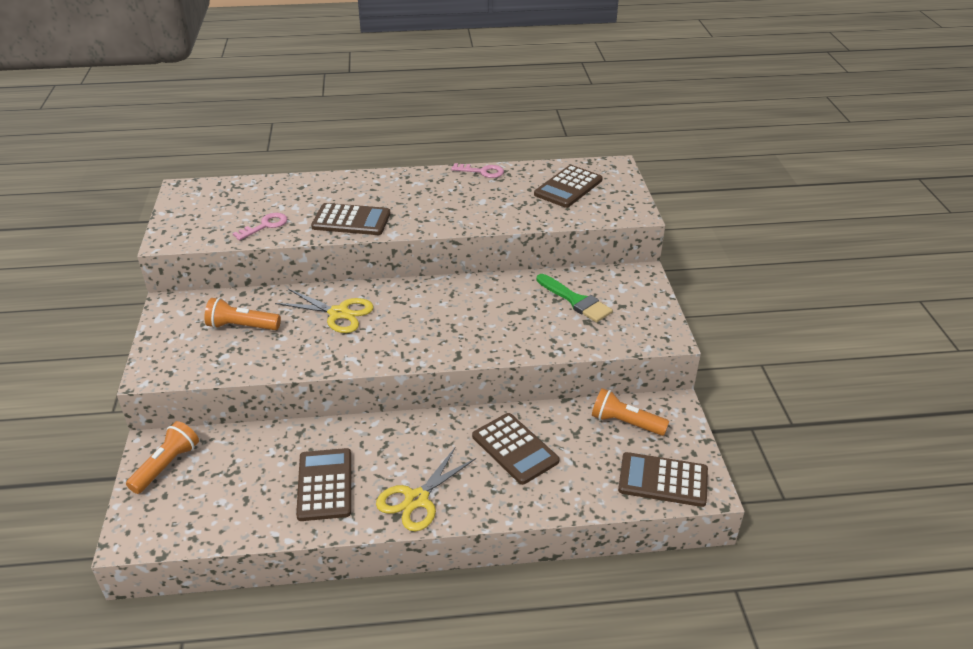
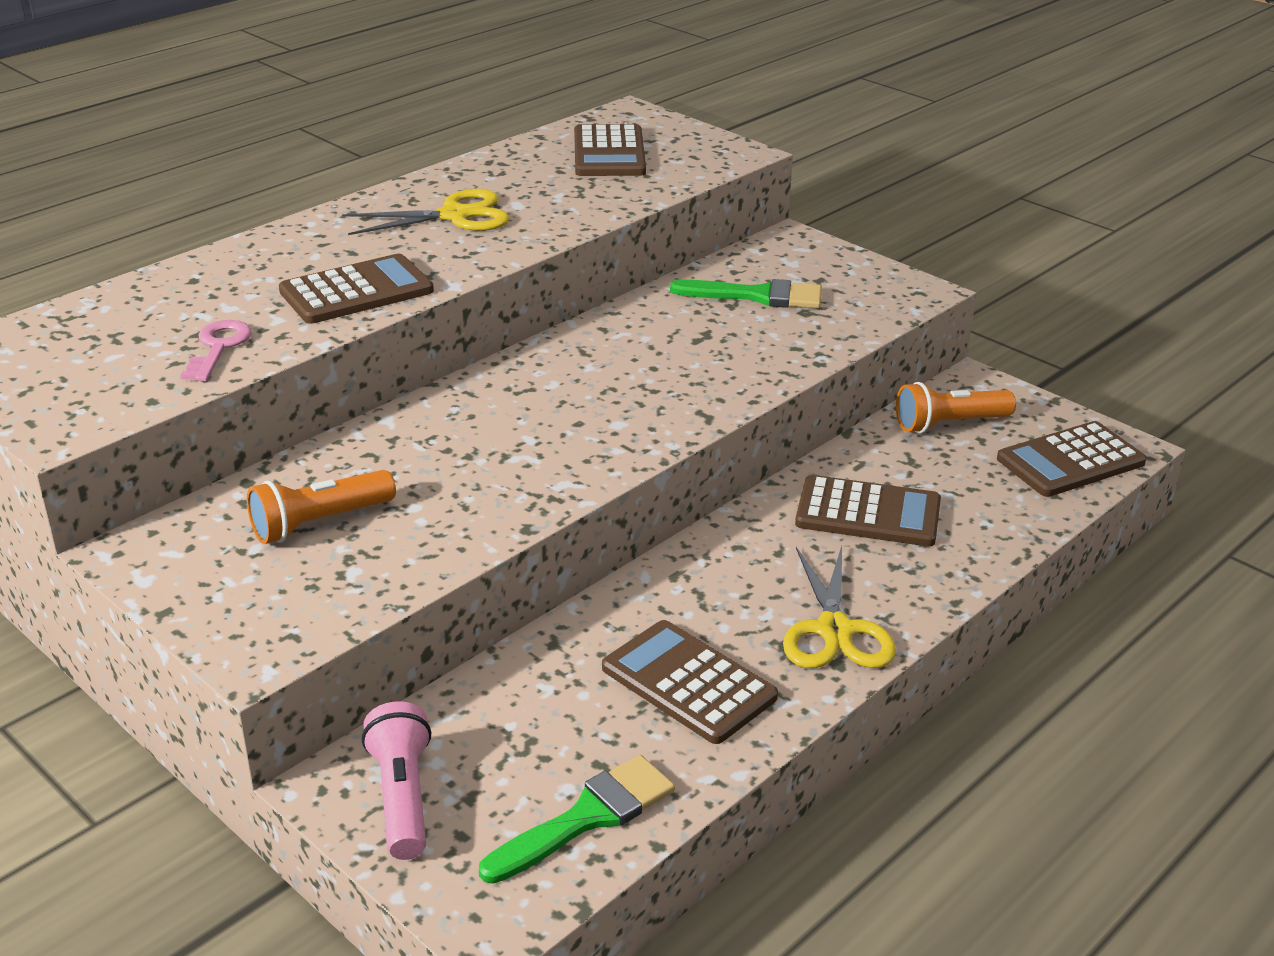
camera: 40 degrees left, 5 degrees down
orange flashlight [126,421,199,494] -> pink flashlight [361,701,432,860]
yellow scissors [275,289,374,333] -> yellow scissors moved to [342,189,510,235]
pink key [451,163,504,178] -> none
none -> green brush [479,755,675,884]

